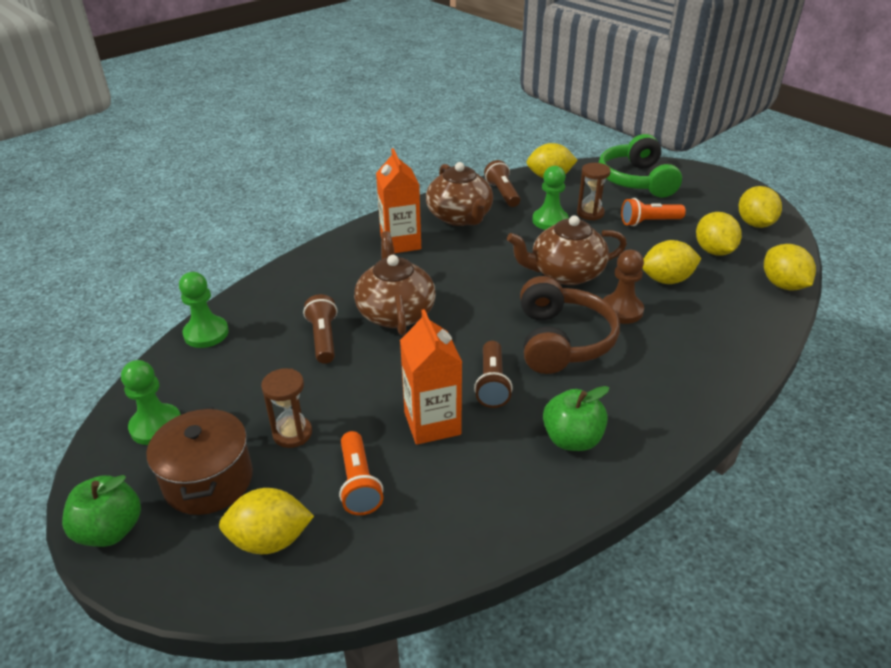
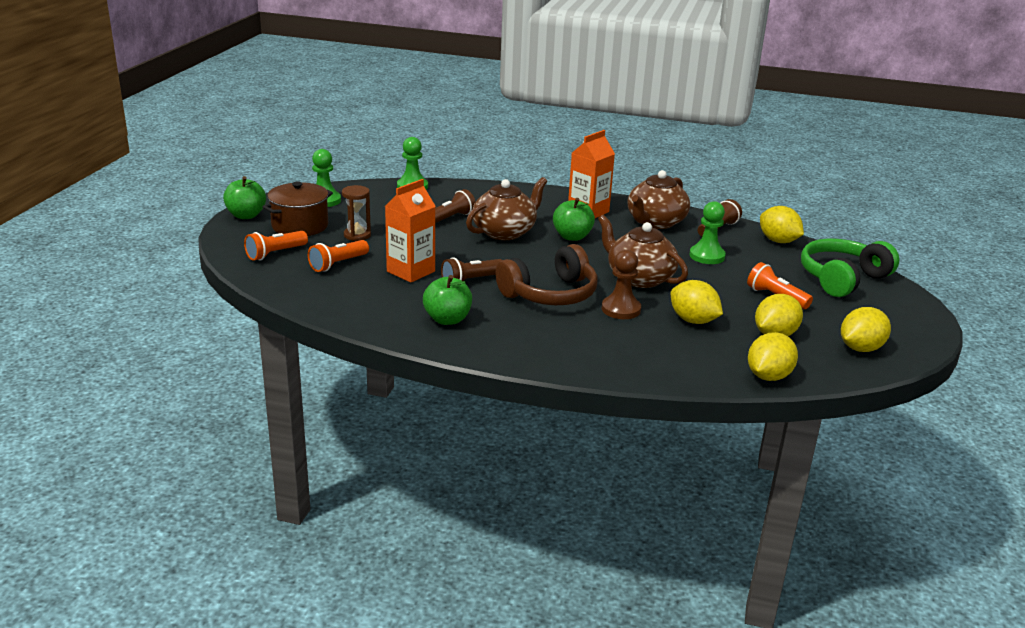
camera: 55 degrees right, 10 degrees down
yellow lemon [219,488,314,554] -> orange flashlight [244,231,308,261]
brown hourglass [577,163,611,220] -> none
none -> green apple [553,198,595,241]

